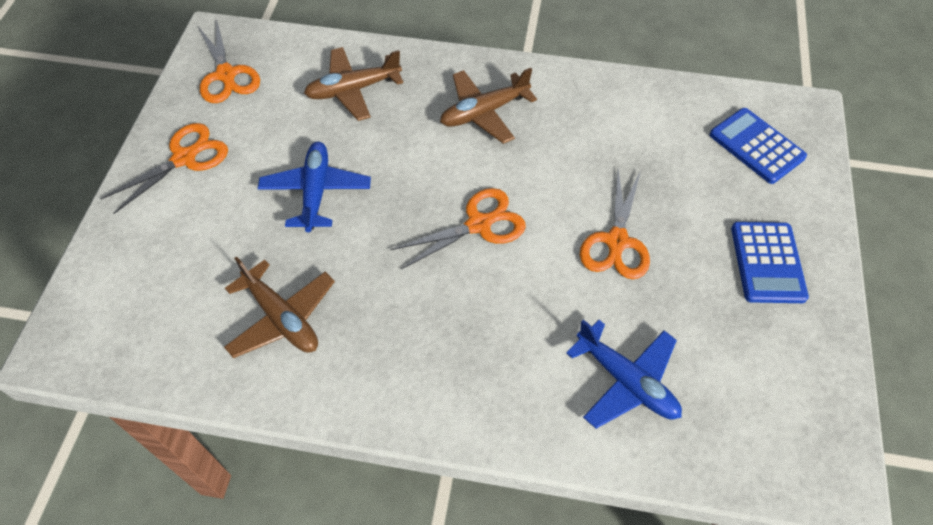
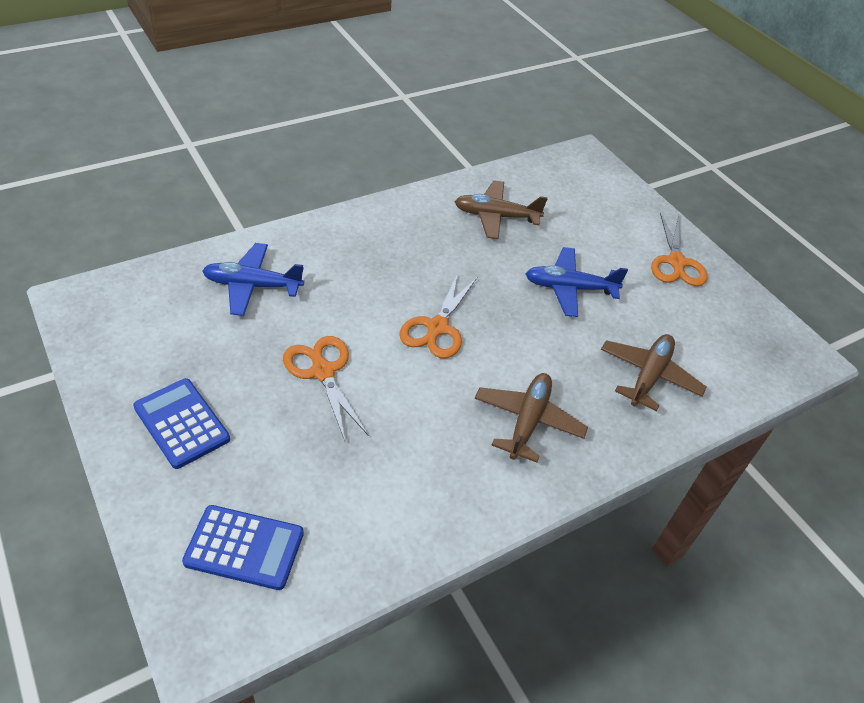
camera: 135 degrees right, 10 degrees down
orange scissors [198,22,260,103] -> none
blue plane [257,142,371,232] -> blue plane turned 135 degrees clockwise [526,247,628,317]

